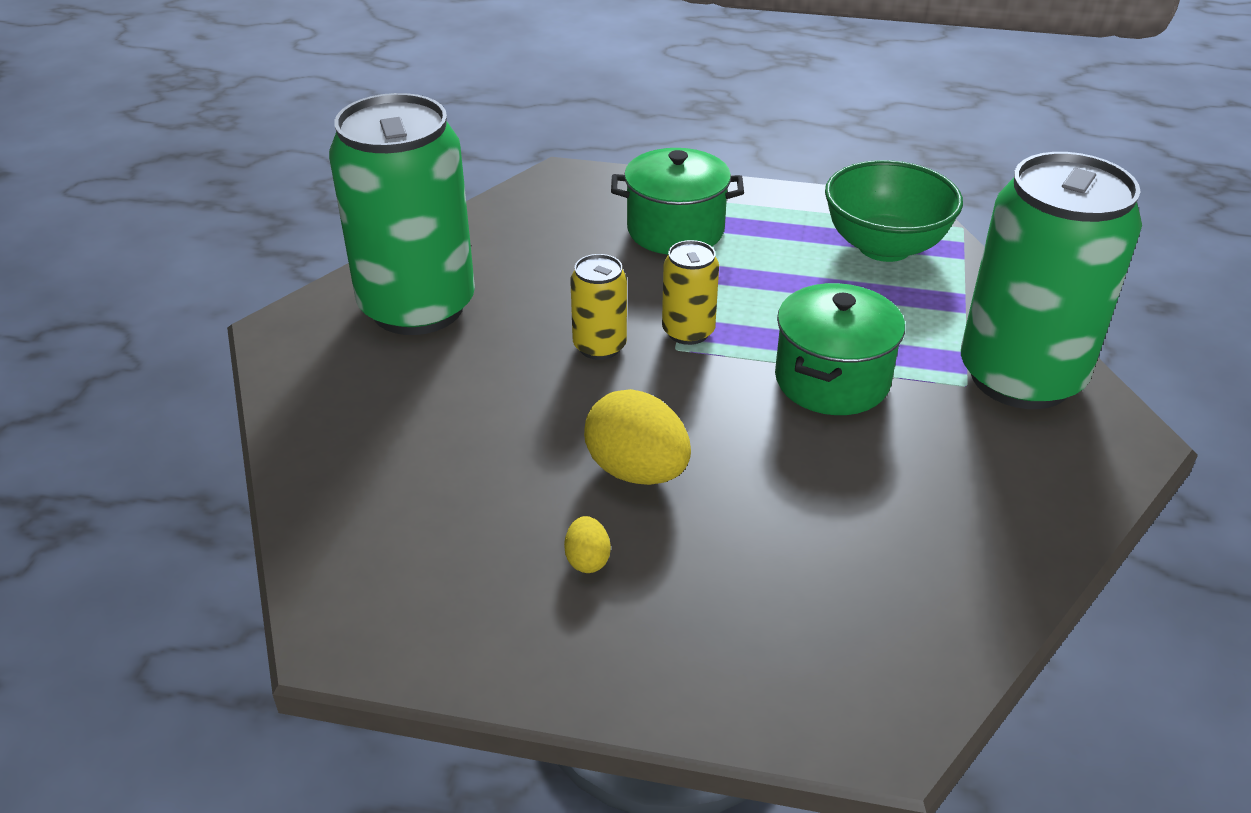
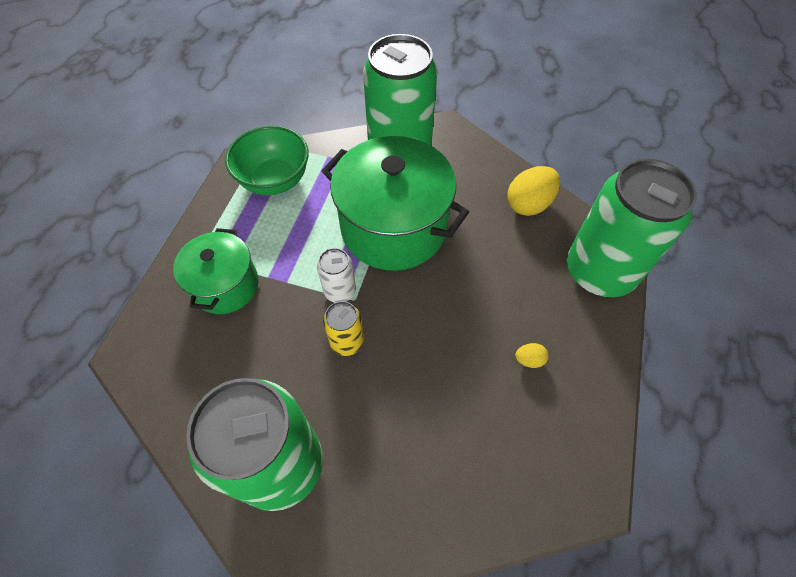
camera: 85 degrees left, 20 degrees up
yellow egg [584,389,691,485] -> yellow egg moved to [507,166,560,216]
yellow can [662,240,719,345] -> white can [317,248,356,303]
green pot [775,283,905,415] -> green pot [322,136,469,271], size x1.69
none -> green can [567,159,697,297]

